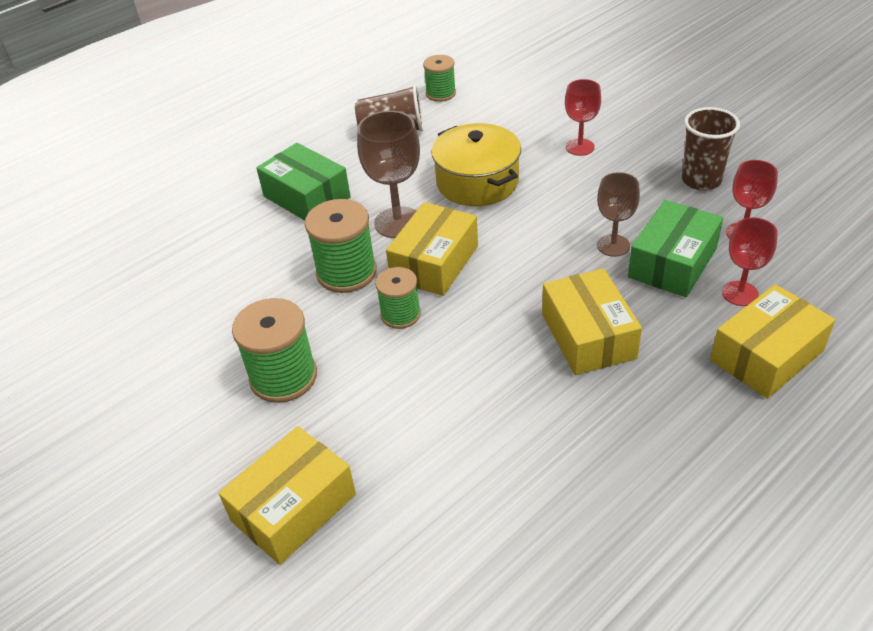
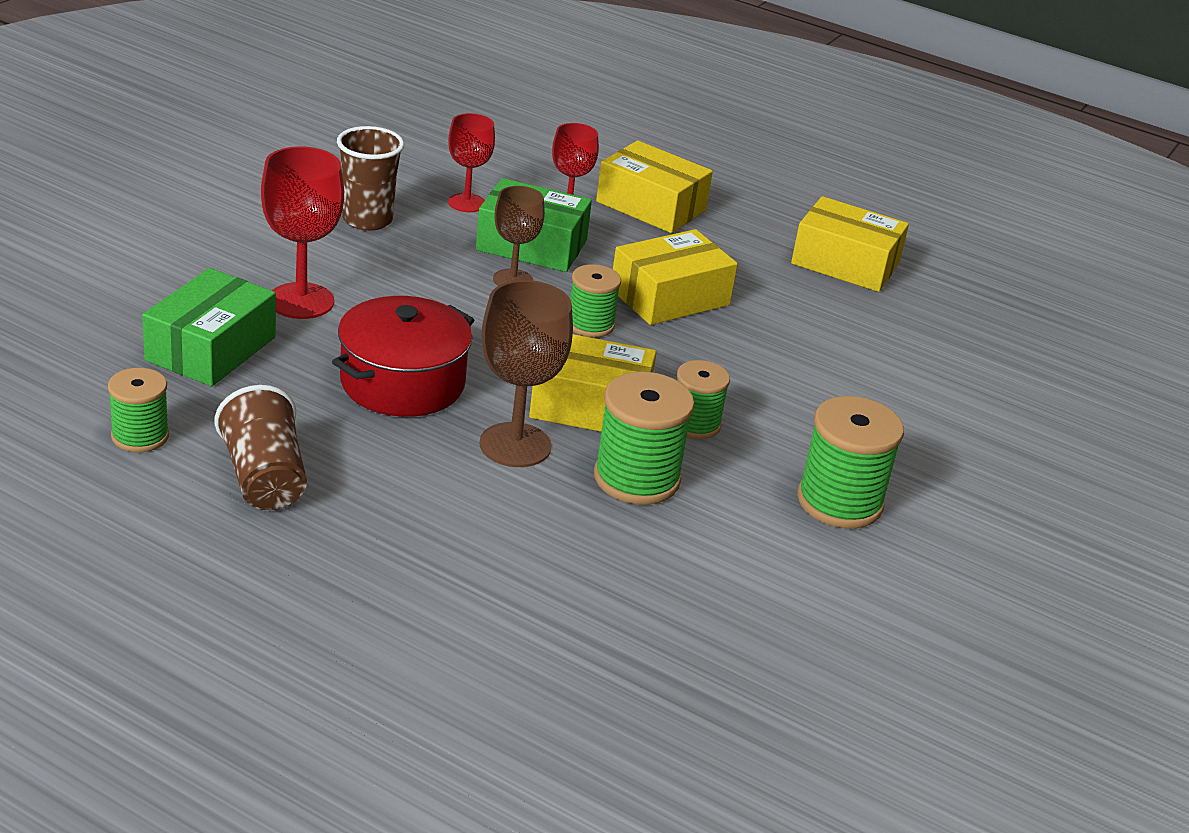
camera: 115 degrees left, 10 degrees down
yellow box [218,426,356,565] -> yellow box moved to [791,196,909,292]
green box [256,143,351,220] -> green box moved to [142,268,276,387]
yellow pot [431,123,521,206] -> red pot [332,296,475,417]
red goblet [565,79,601,156] -> red goblet [261,146,344,319], size x1.55
none -> green spool [570,264,621,337]

